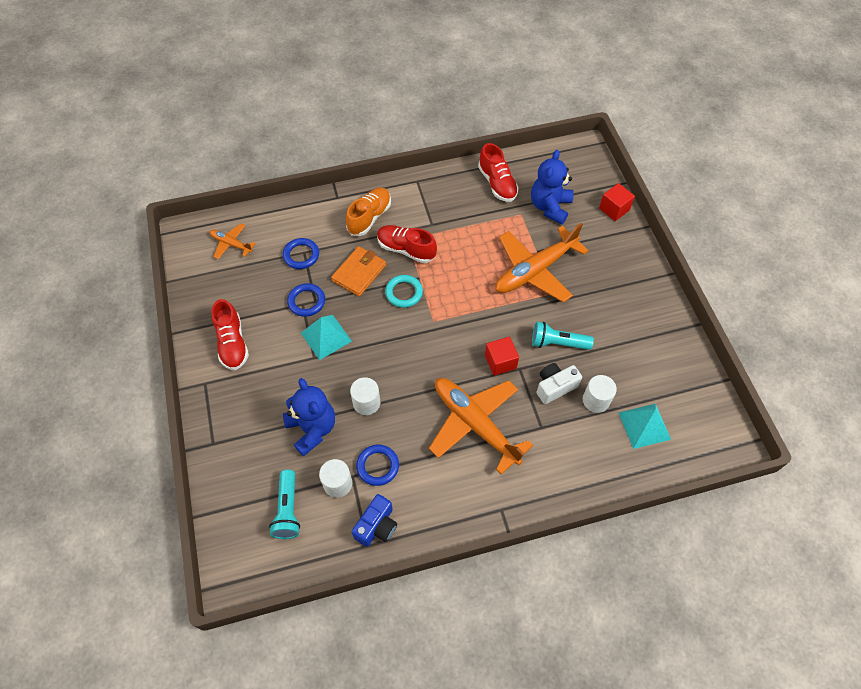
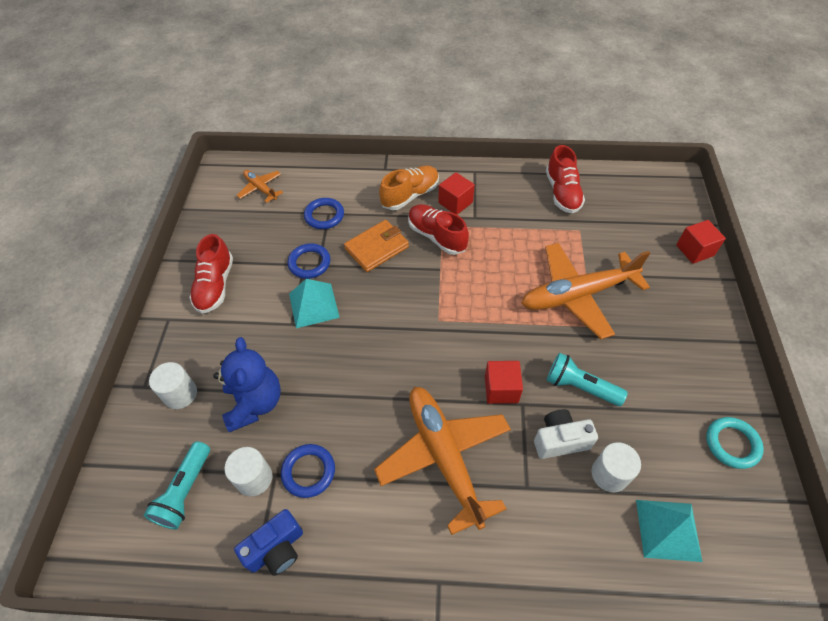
camera: 20 degrees right, 5 degrees down
white cylinder [350,377,381,415] -> white cylinder moved to [149,362,197,409]
turquoise ring [385,275,423,308] -> turquoise ring moved to [706,417,764,469]
blue teddy bear [531,150,574,225] -> none
none -> red cube [438,172,475,215]

